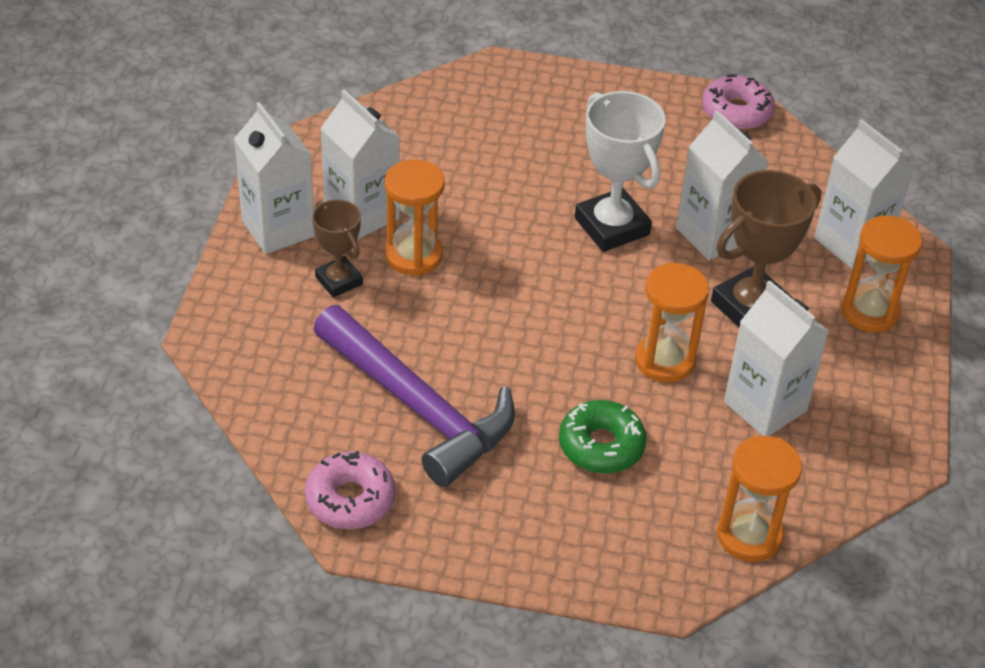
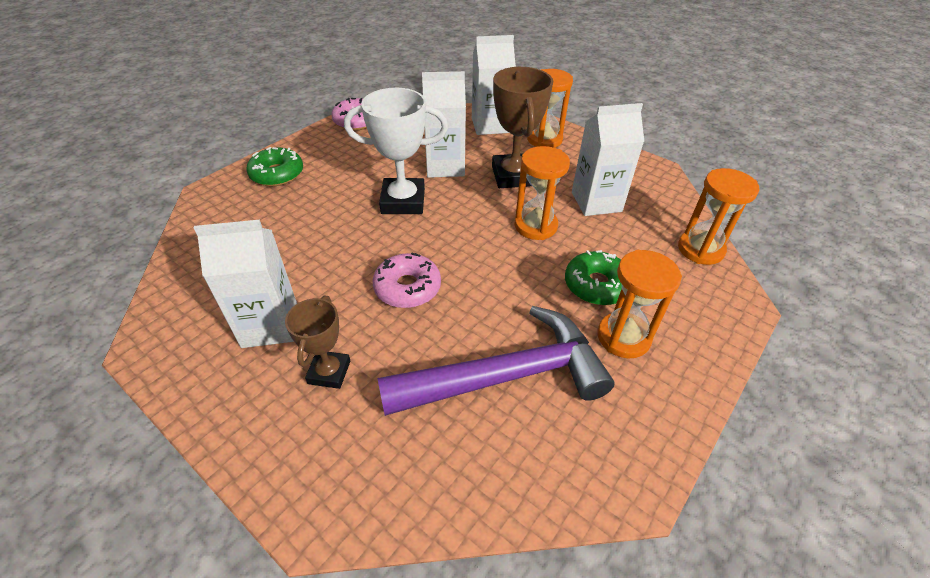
camera: 60 degrees left, 0 degrees up
white carton [234,102,315,254] -> none
pink donut [305,451,396,529] -> pink donut moved to [373,253,441,308]
brown trophy [312,199,363,298] -> brown trophy turned 75 degrees counterclockwise [285,295,350,389]
orange hourglass [385,160,445,276] -> orange hourglass moved to [598,250,682,358]
none -> green donut [247,147,303,186]

